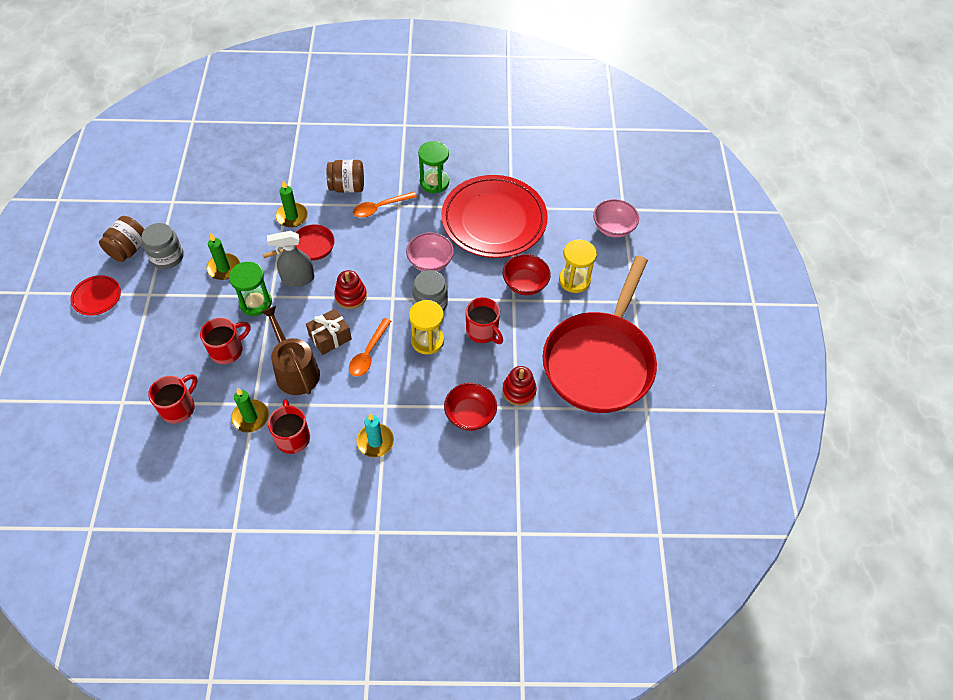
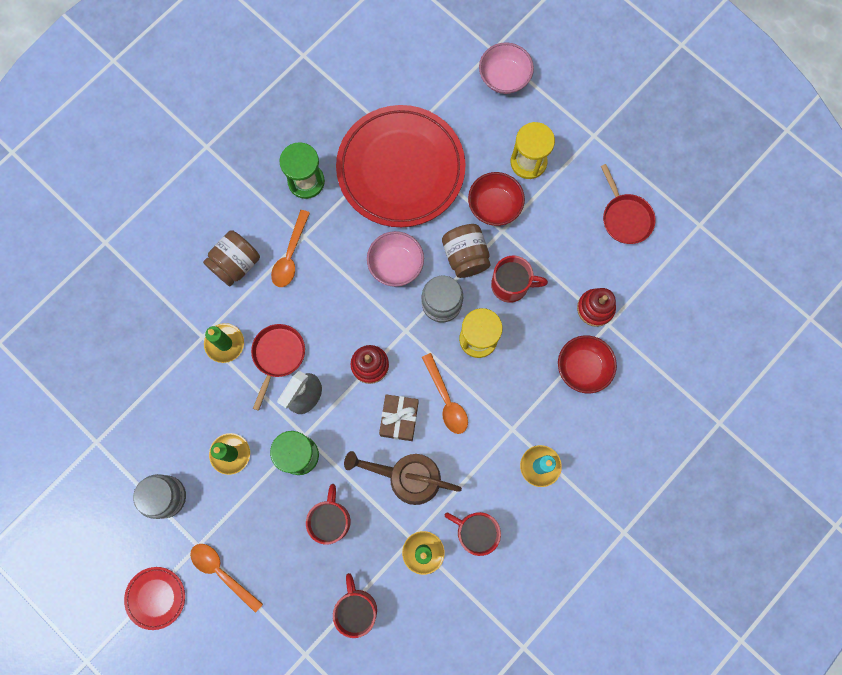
camera: 45 degrees left, 20 degrees up
brown jar [99,216,145,262] -> brown jar moved to [442,224,490,278]
red pan [543,256,657,413] -> red pan [601,164,656,244], size x0.42
none -> orange spoon [190,544,263,613]

